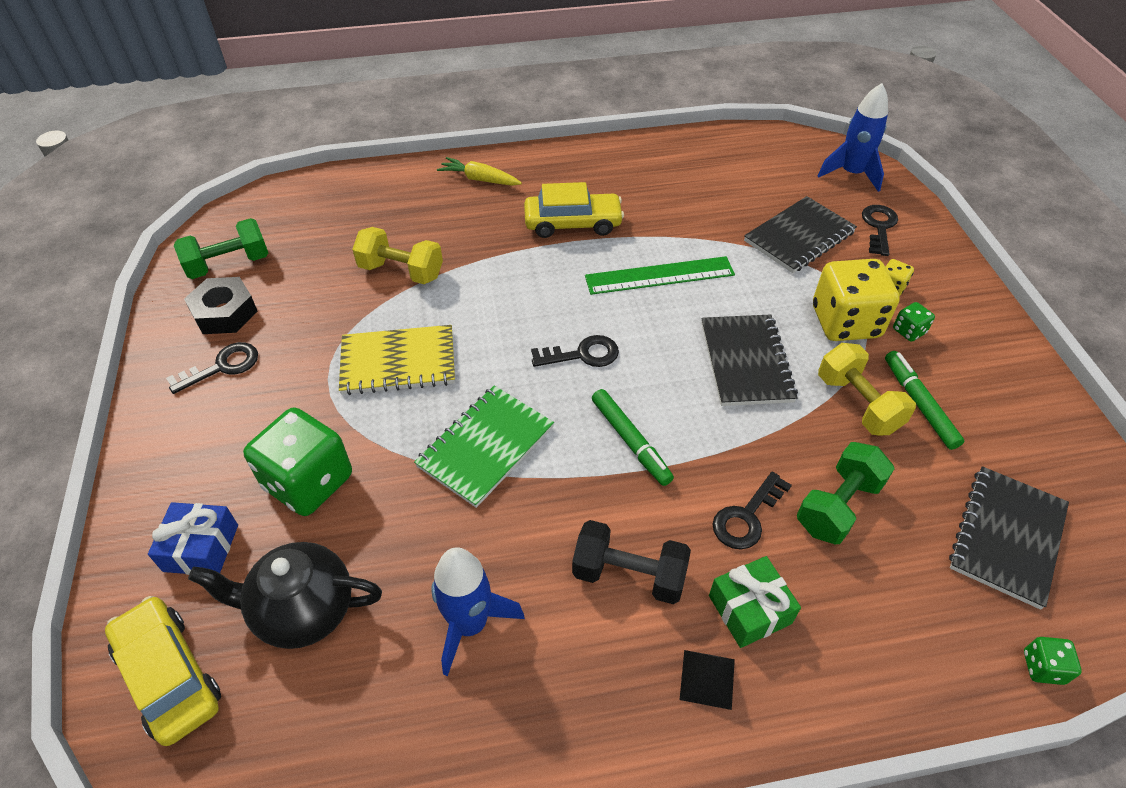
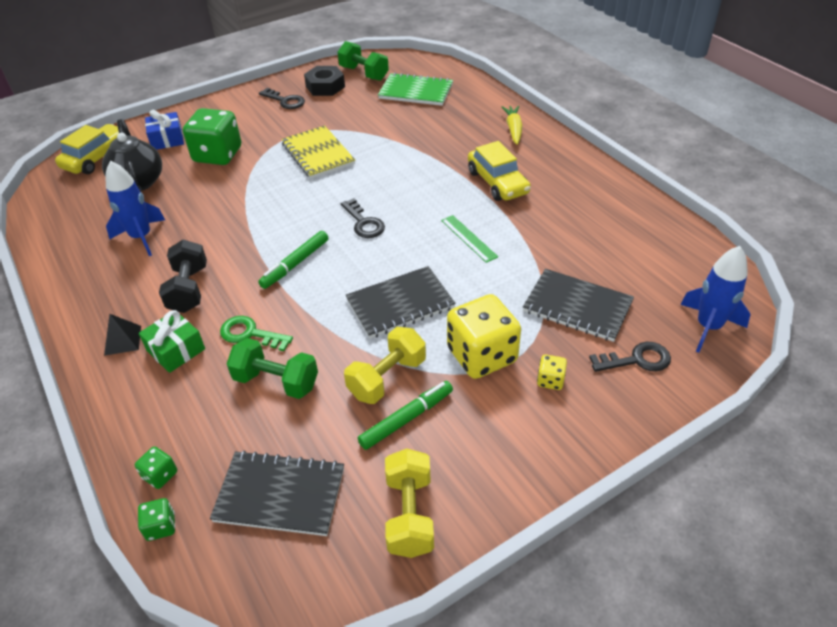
camera: 70 degrees right, 5 degrees down
yellow dumbbell [352,227,443,284] -> yellow dumbbell moved to [385,448,434,558]
green notebook [414,386,554,508] -> green notebook moved to [378,73,453,106]
green ruler [585,256,735,295] -> green ruler [441,215,498,263], size x0.63
black key [713,472,792,549] -> green key [220,316,293,351]
green dice [893,302,935,342] -> green dice moved to [135,446,177,489]

